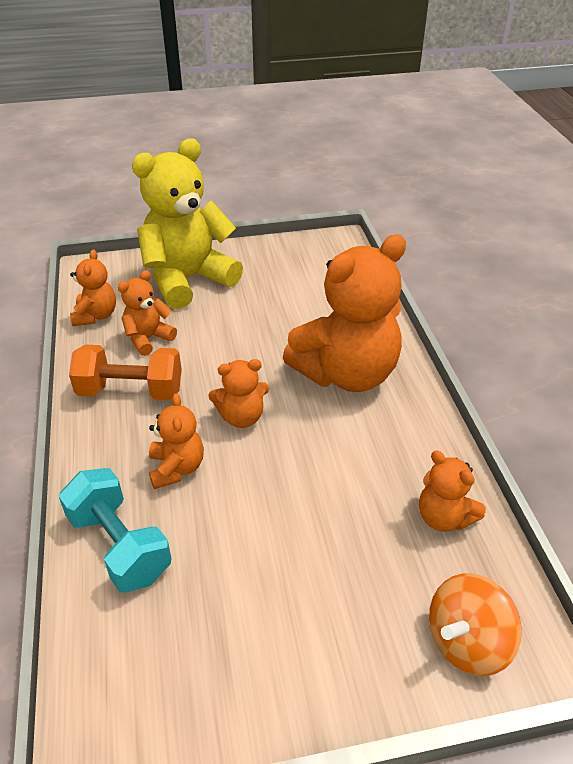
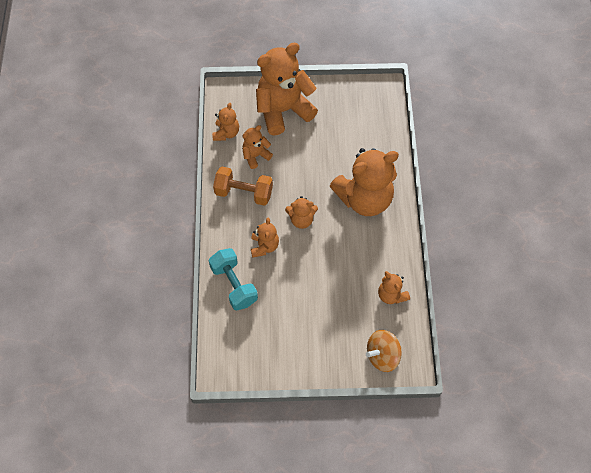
camera: 10 degrees right, 20 degrees up
yellow teddy bear [132,139,243,309] -> orange teddy bear [256,43,318,135]

